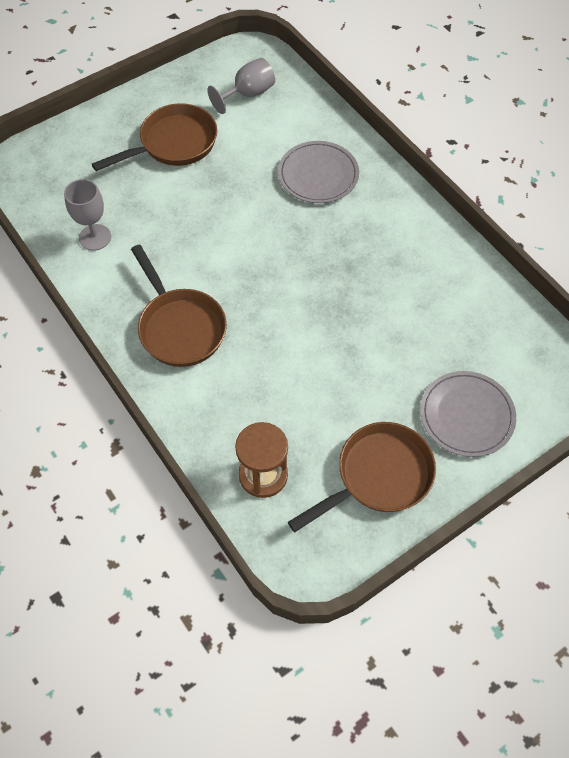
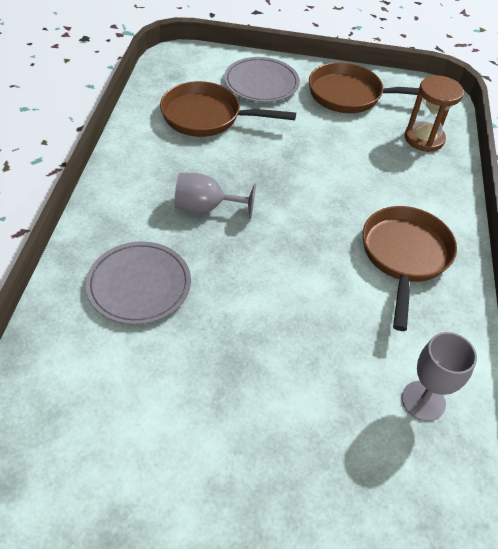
camera: 140 degrees left, 10 degrees down
brown pan [92,103,217,171] -> brown pan moved to [160,81,296,137]
grey goblet [207,58,275,114] -> grey goblet moved to [175,173,256,219]

